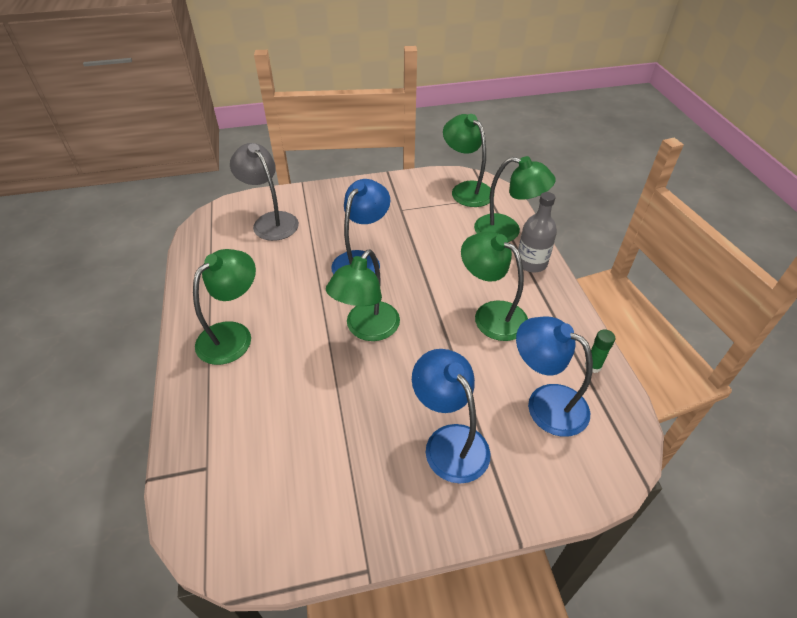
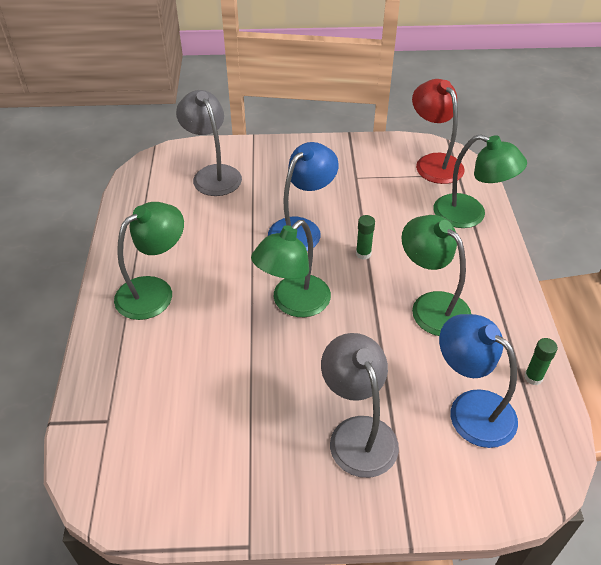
camera: 10 degrees right, 0 degrees up
blue lamp [412,349,490,484] -> grey lamp [321,333,399,478]
green lamp [443,114,491,207] -> red lamp [412,79,465,184]
grey bottle [518,192,557,273] -> none
none -> green glue stick [356,215,375,260]

